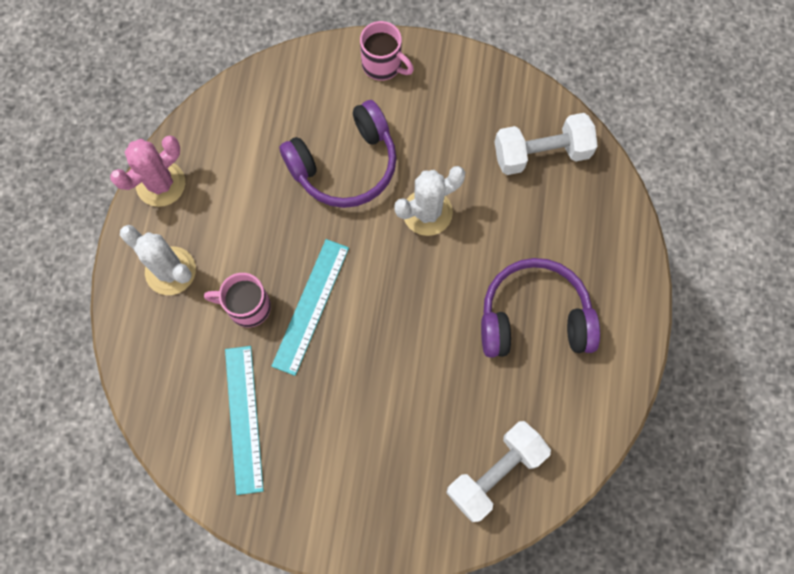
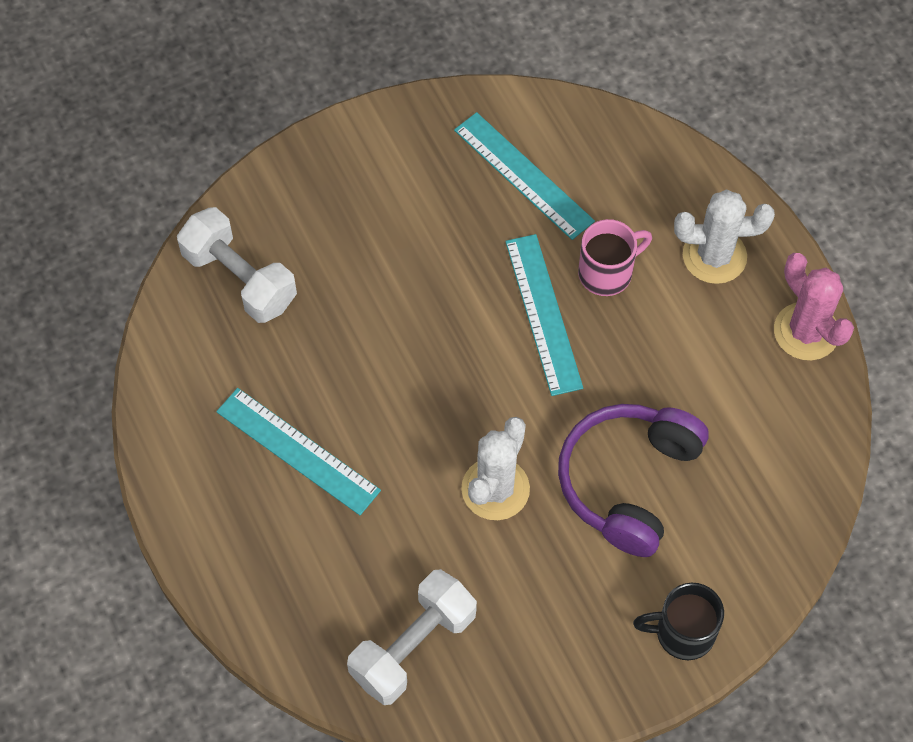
camera: 145 degrees right, 10 degrees down
pink cactus [110,135,185,207] -> pink cactus turned 45 degrees counterclockwise [774,253,854,361]
pink mug [360,21,414,81] -> black mug [633,583,724,660]
white dumbbell [446,421,551,522] -> white dumbbell turned 60 degrees counterclockwise [177,207,297,323]
purple headphones [481,258,600,358] -> turquoise ruler [216,388,381,515]

